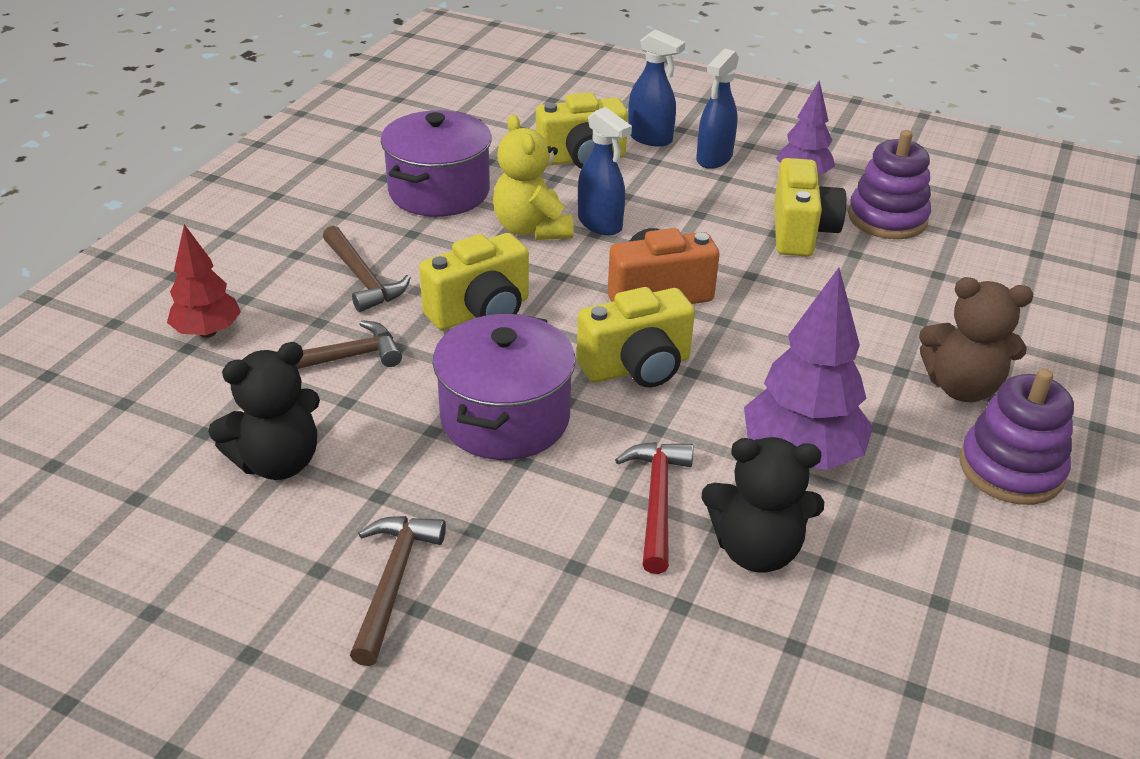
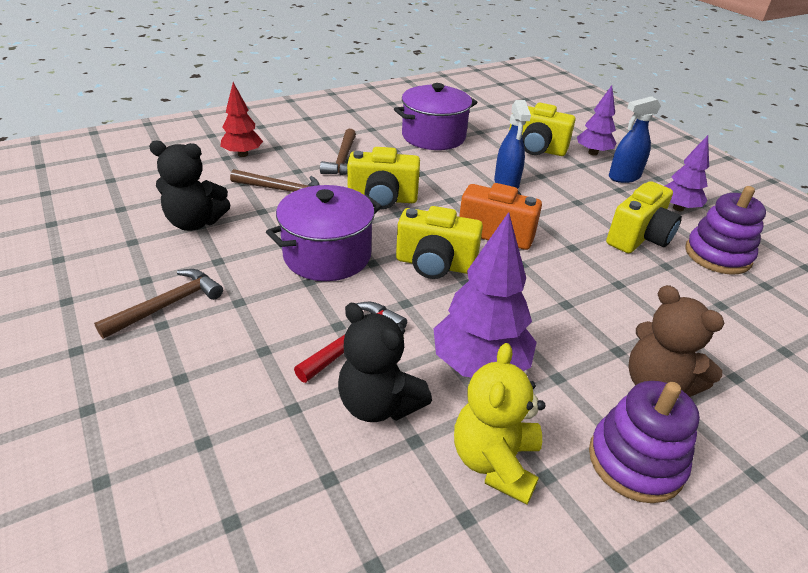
camera: 35 degrees right, 0 degrees up
yellow teddy bear [493,114,574,240] -> yellow teddy bear moved to [454,343,546,505]
blue spray bottle [628,29,685,147] -> purple tree [577,85,616,155]

